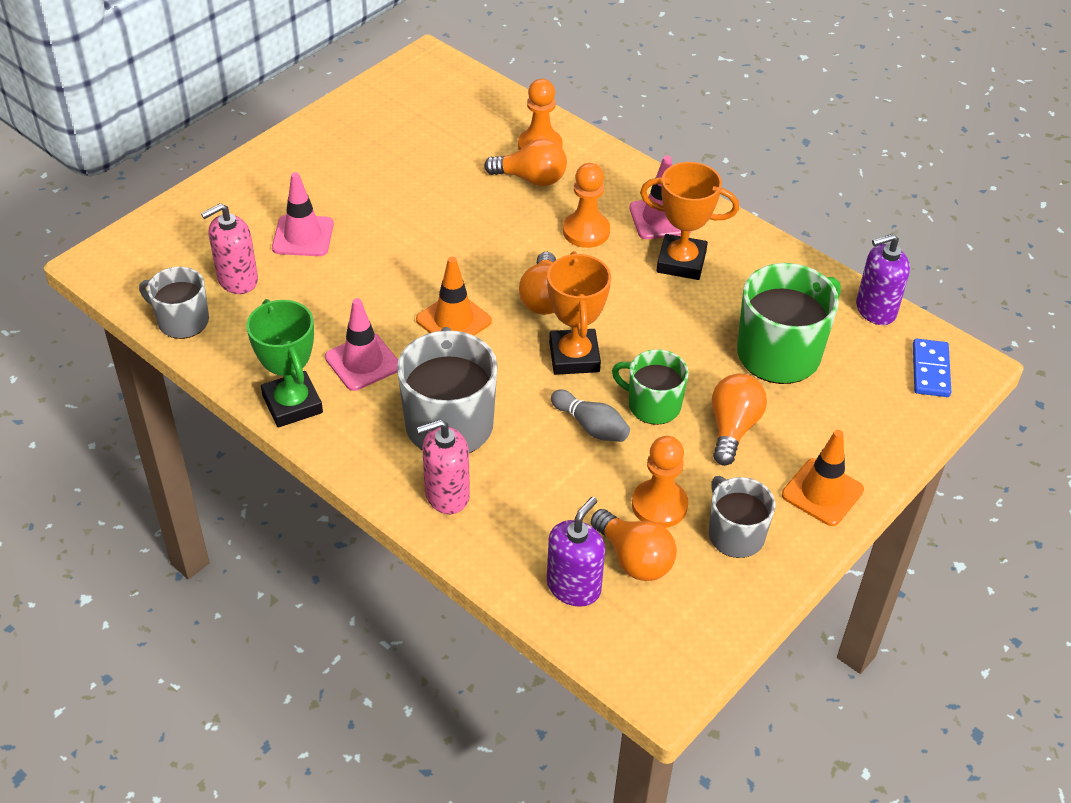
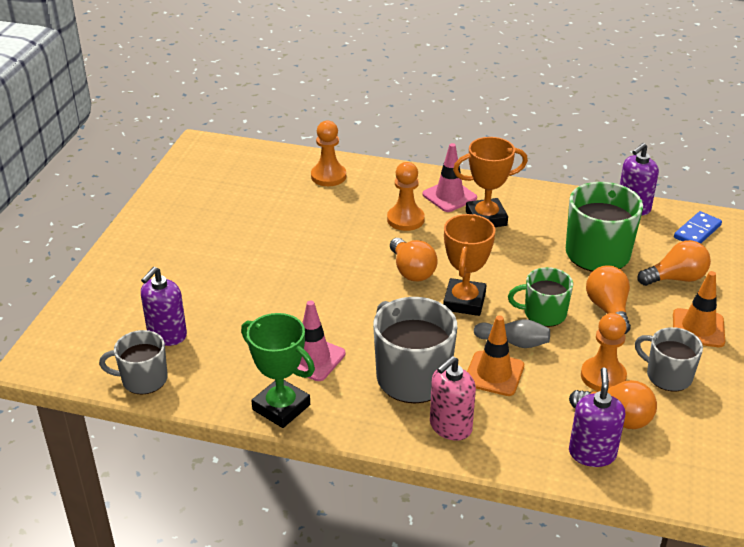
camera: 25 degrees left, 10 degrees down
pink soap dispenser [201,203,258,294] -> purple soap dispenser [141,267,187,346]
pink traffic cone [272,172,334,256] -> none
orange traffic cone [416,257,492,336] -> orange traffic cone moved to [467,315,524,396]
orange light bulb [484,139,567,186] -> orange light bulb moved to [637,240,711,286]
orange trophy [547,251,611,375] -> orange trophy turned 45 degrees clockwise [443,214,495,316]
blue domino [913,339,951,397] -> blue domino turned 60 degrees clockwise [674,211,722,244]

